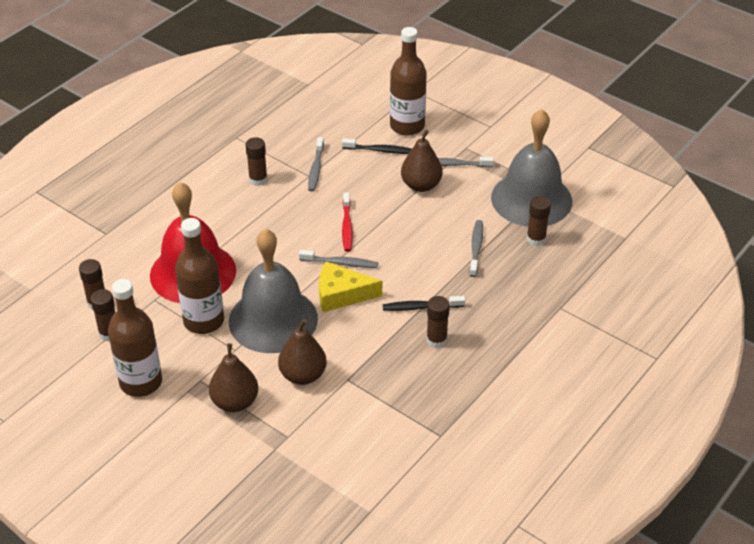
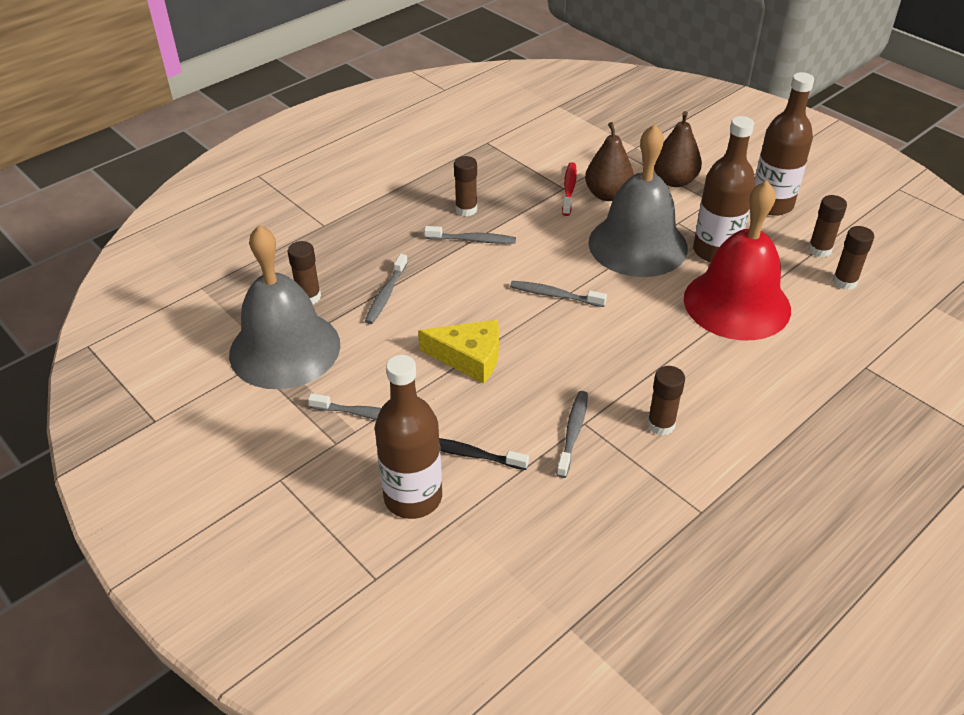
camera: 170 degrees left, 0 degrees up
yellow cheese [319,261,382,312] -> yellow cheese moved to [418,320,499,384]
red toothbrush [342,192,353,252] -> red toothbrush moved to [562,162,577,216]
black toothbrush [383,296,465,311] -> grey toothbrush [424,226,516,244]
brown pear [401,130,442,192] -> none

